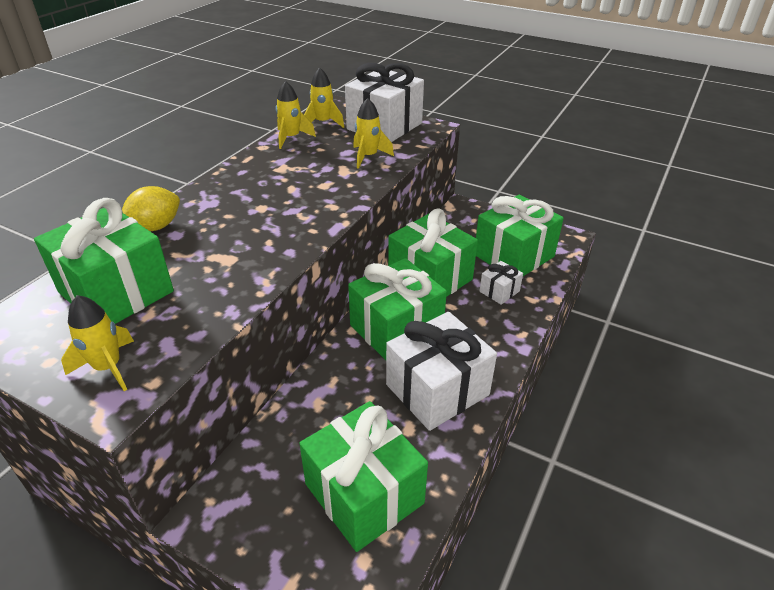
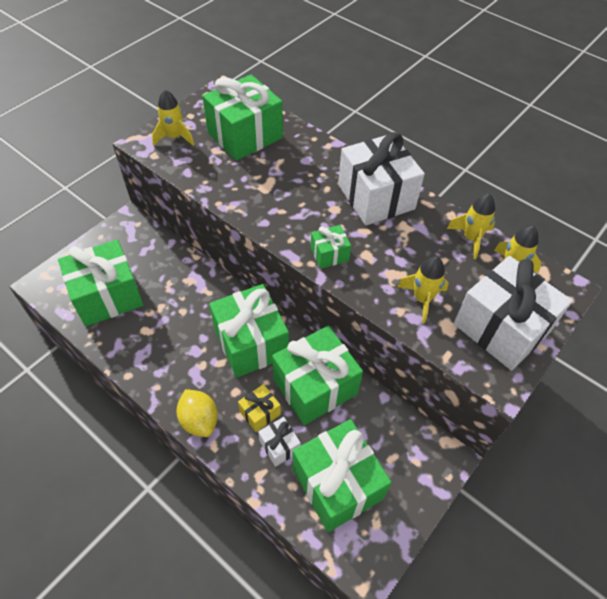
camera: 100 degrees right, 15 degrees up
yellow lemon [122,186,180,231] -> yellow lemon moved to [176,389,218,437]
white gift [386,312,497,431] -> white gift moved to [338,132,425,226]
none -> yellow gift [238,384,281,432]
none -> green gift [310,225,351,269]

